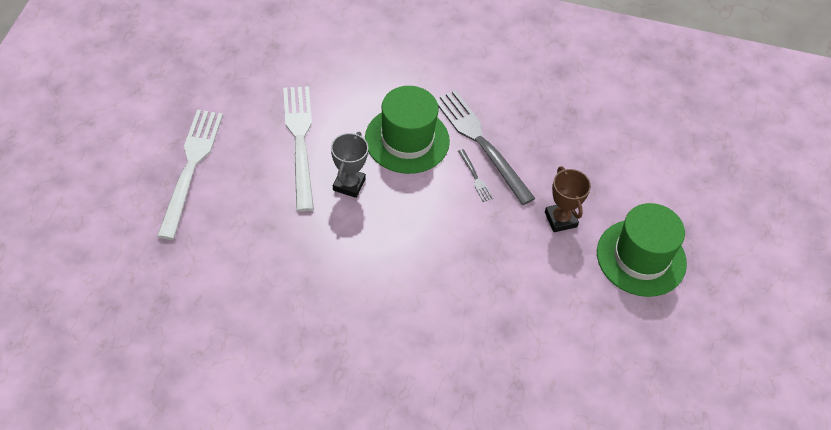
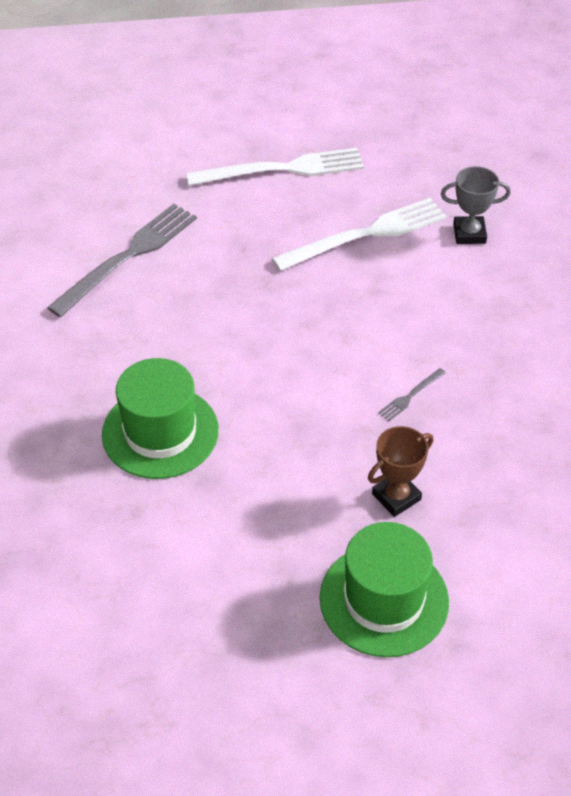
camera: 75 degrees right, 5 degrees down
grey trophy [331,132,368,198] -> grey trophy moved to [441,166,511,244]
green hat [365,86,450,174] -> green hat moved to [102,358,219,479]
grey fork [435,90,536,205] -> grey fork moved to [47,204,197,318]

